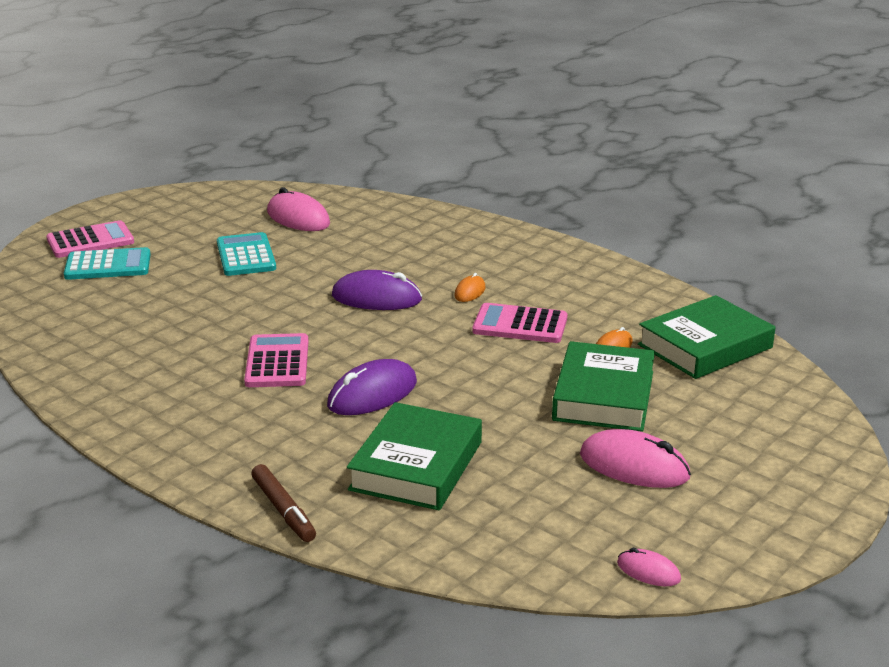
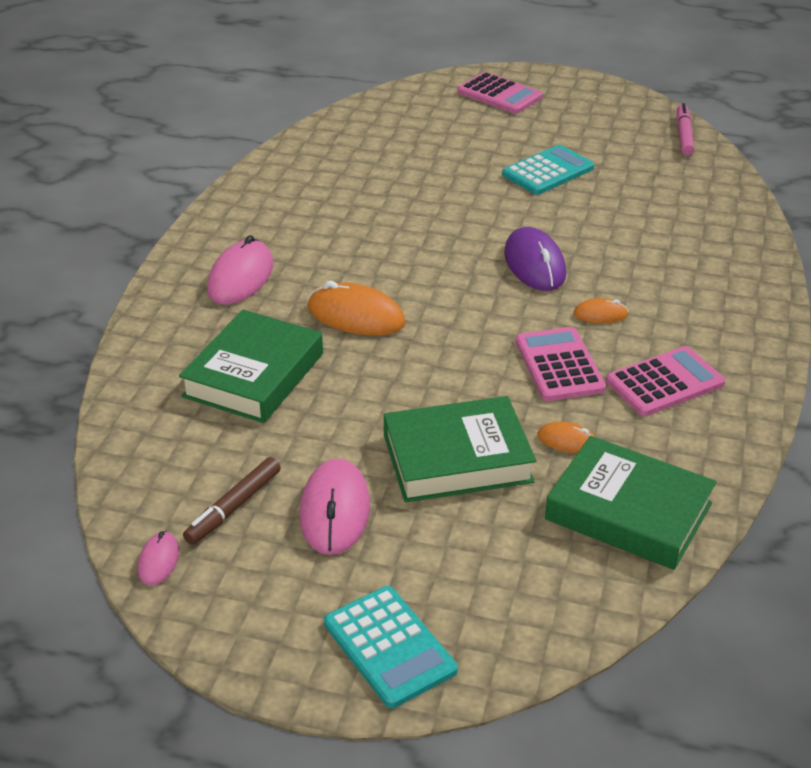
camera: 65 degrees right, 10 degrees up
turquoise calculator [64,247,151,280] -> turquoise calculator moved to [324,586,458,708]
pink calculator [244,333,309,387] -> pink calculator moved to [606,346,725,416]
brown marker [251,464,316,542] -> brown marker moved to [183,457,281,545]
pink mouse [267,188,330,231] -> pink mouse moved to [207,235,273,305]
purple mouse [327,359,417,415] -> orange mouse [308,281,406,336]
green book [347,402,482,510] -> green book turned 60 degrees counterclockwise [179,310,323,423]
none -> pink marker [677,103,694,156]

